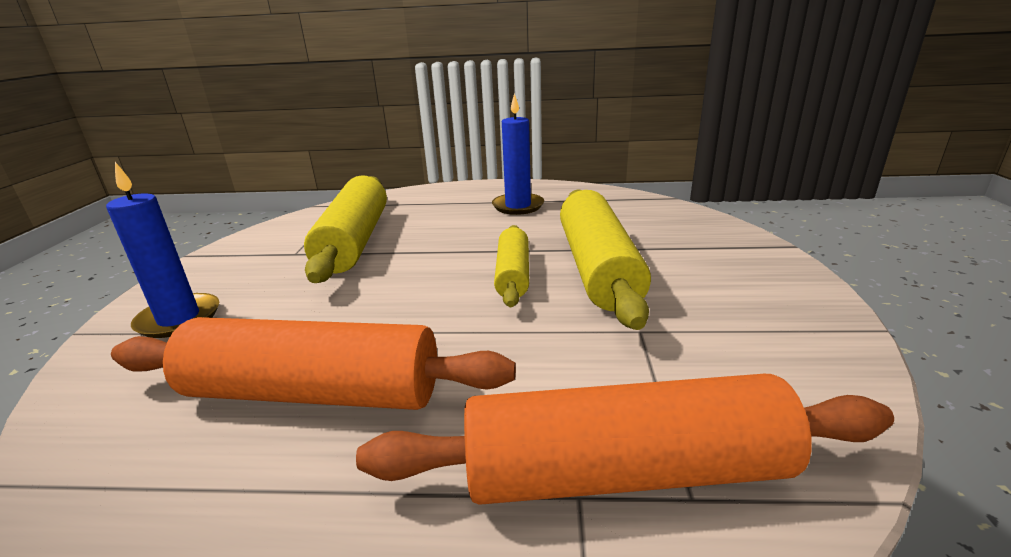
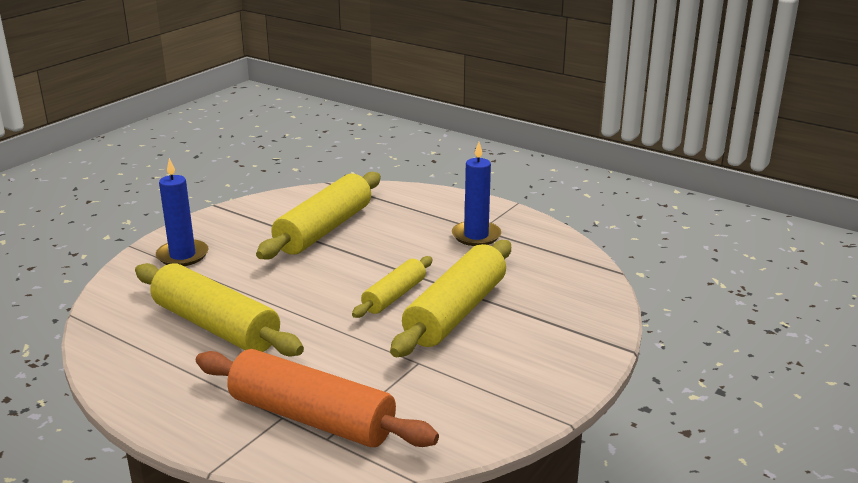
camera: 30 degrees right, 0 degrees up
orange rolling pin [111,317,516,410] -> yellow rolling pin [135,263,304,357]

